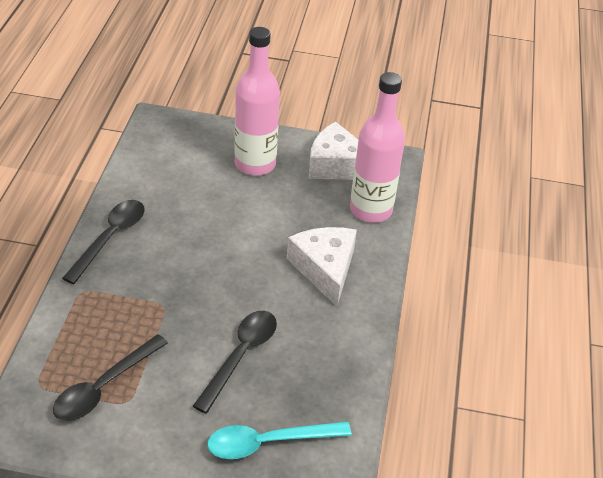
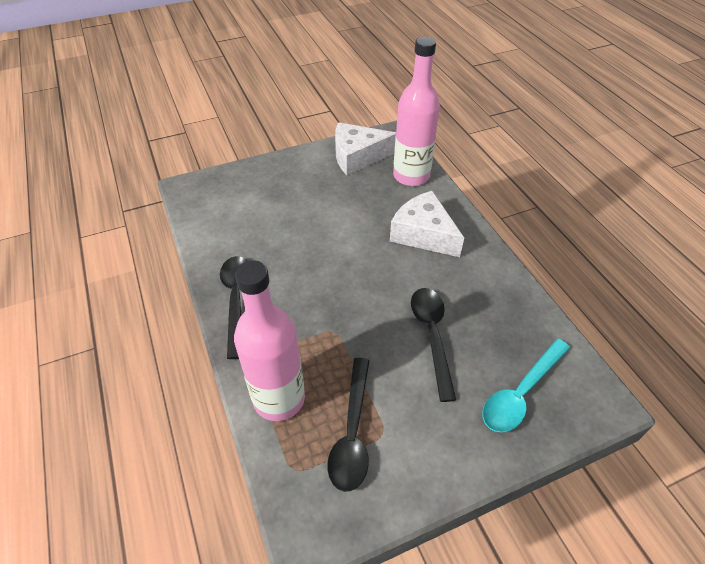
camera: 30 degrees left, 5 degrees up
pink bottle [234,27,280,176] -> pink bottle moved to [234,260,305,421]

